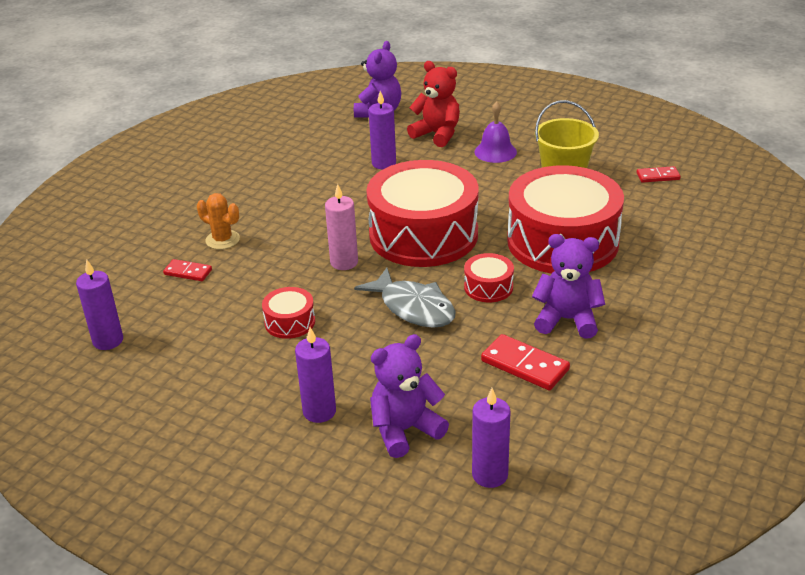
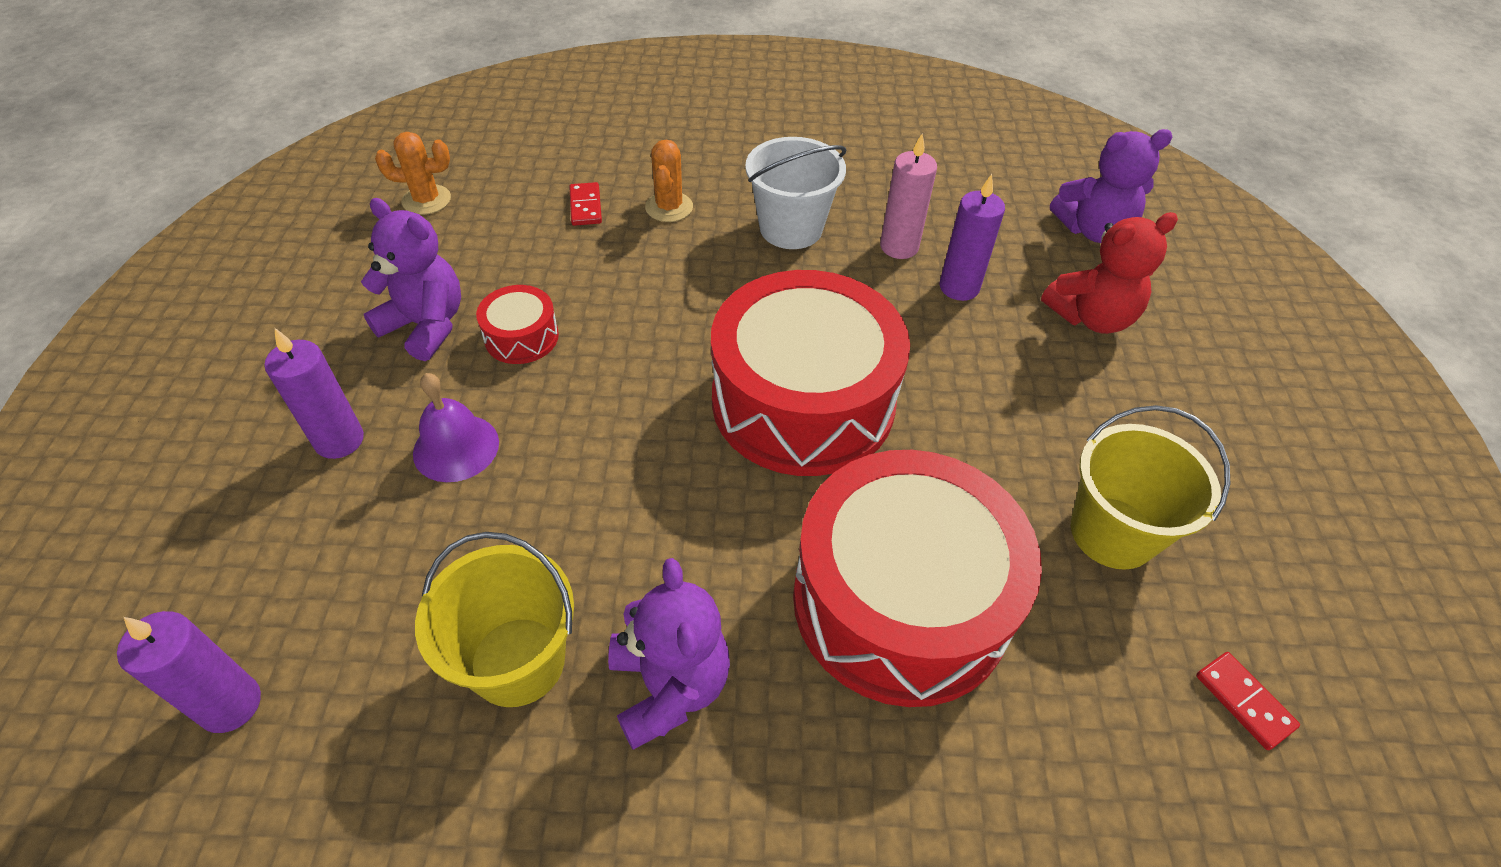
camera: 60 degrees right, 15 degrees up
purple candle [76,259,123,350] -> orange cactus [375,132,451,215]
pink candle [325,184,358,270] -> pink candle moved to [880,133,937,259]
grey fish [354,268,456,328] -> none
purple teddy bear [370,334,449,458] -> purple teddy bear moved to [361,198,461,361]
red teddy bear [407,61,460,147] -> red teddy bear turned 60 degrees clockwise [1041,212,1178,334]
red drum [464,253,514,302] -> none
purple bell [474,101,517,163] -> purple bell moved to [413,373,499,482]
red domino [481,334,570,390] -> yellow bucket [415,532,574,707]
none -> white bucket [745,137,846,249]

